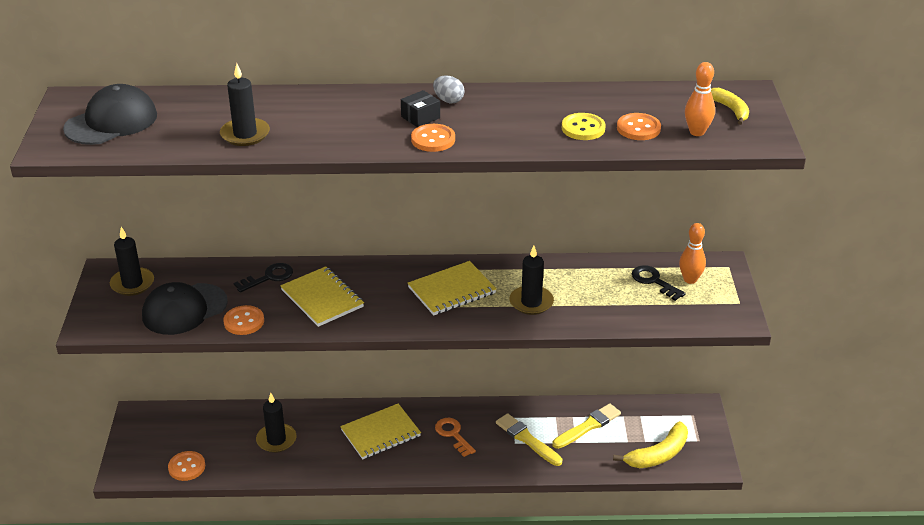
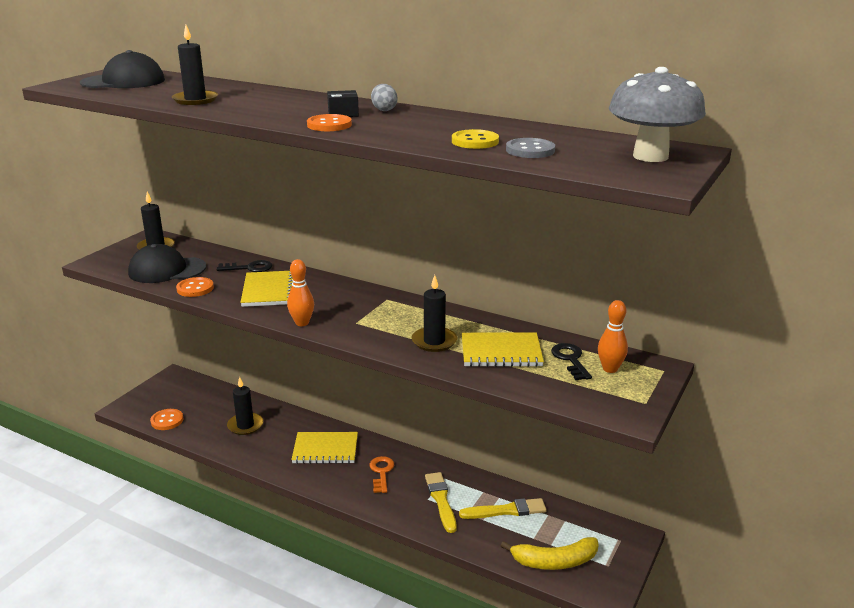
camera: 30 degrees right, 10 degrees down
yellow notebook [408,261,496,316] -> yellow notebook moved to [462,333,544,367]
orange button [617,113,661,140] -> grey button [506,138,555,158]
orange bowling pin [685,62,715,136] -> orange bowling pin moved to [287,259,314,326]
yellow banana [711,88,749,125] -> grey mushroom [609,67,706,162]

